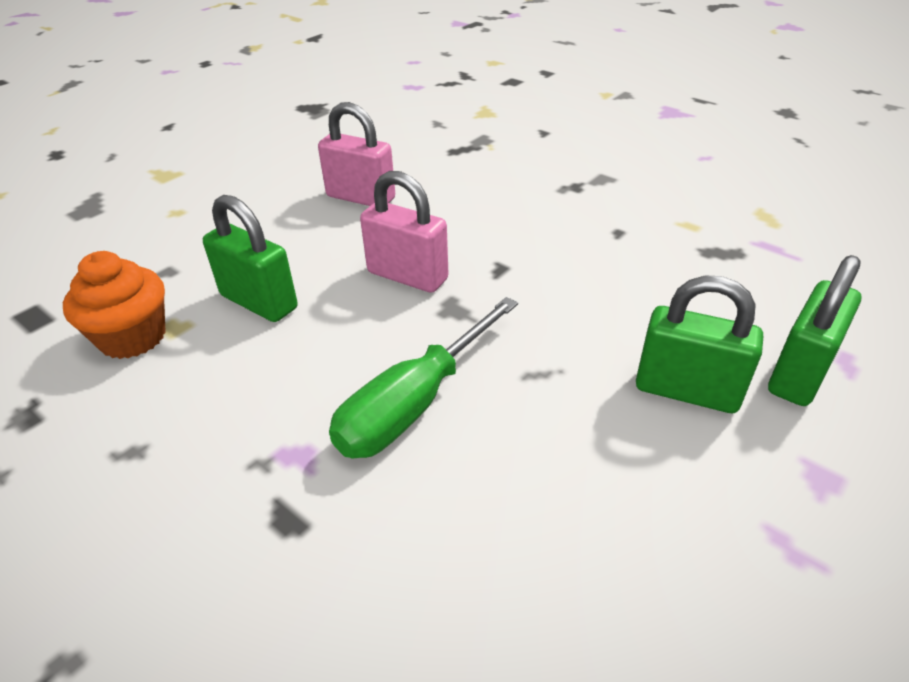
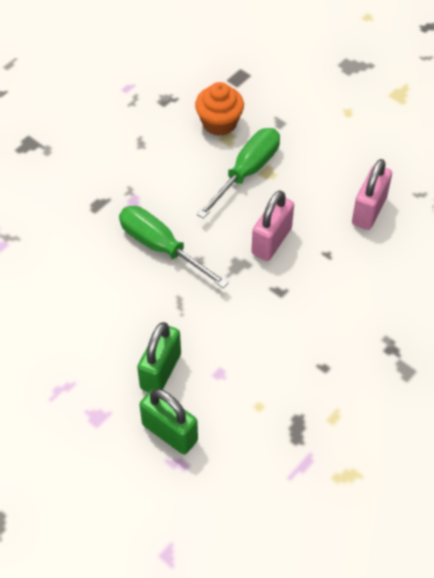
camera: 90 degrees right, 15 degrees up
green padlock [203,195,298,322] -> green screwdriver [197,128,280,219]

